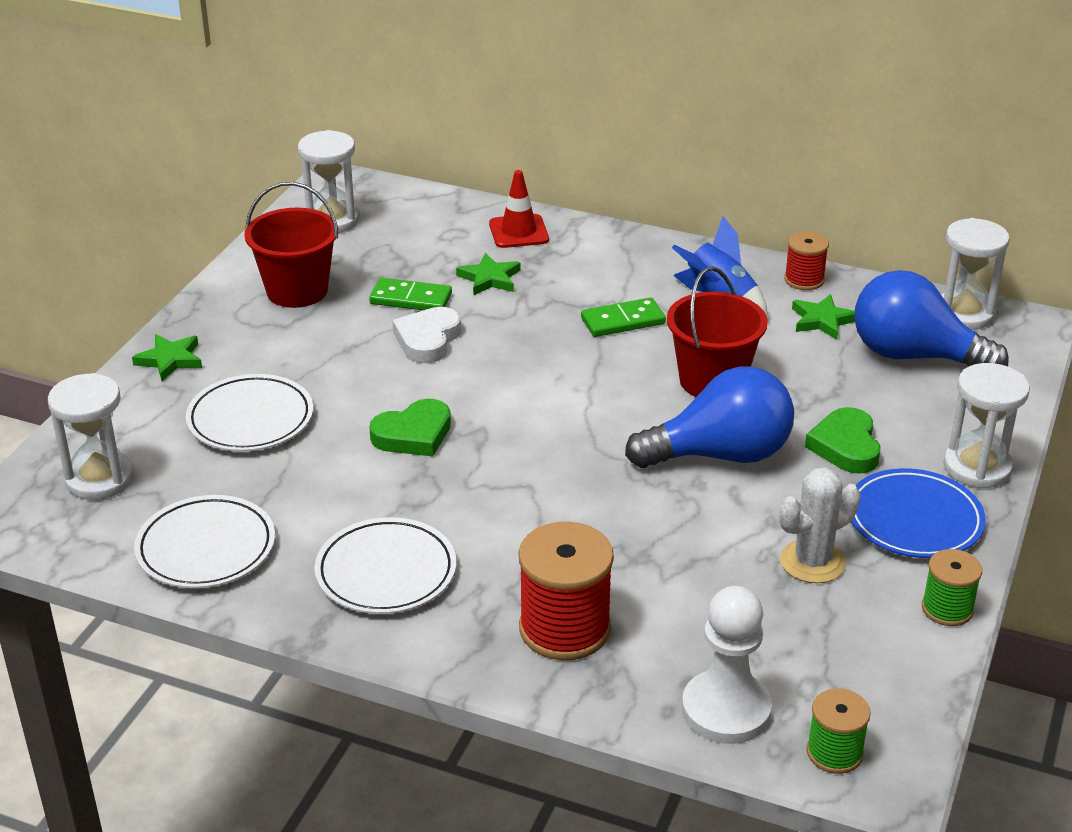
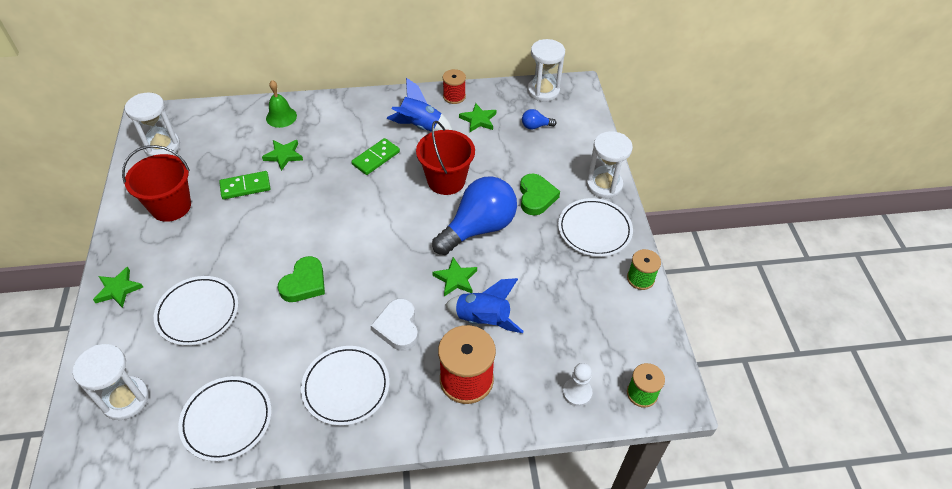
camera: 30 degrees left, 15 degrees up
white heart [392,307,461,363] -> white heart moved to [371,299,418,351]
red traffic cone [489,170,549,248] -> green bell [266,80,297,128]
white pawn [682,586,772,744] -> white pawn [563,363,592,406], size x0.58
white cactus [780,467,860,583] -> none
green heart [805,407,881,474] -> green heart turned 150 degrees counterclockwise [520,173,560,215]
blue plate [851,468,986,558] -> white plate [558,198,633,257]
blue light bulb [854,270,1009,366] -> blue light bulb [522,109,557,130], size x0.41
none -> green star [432,257,477,296]
none -> blue rocket [445,278,524,333]

